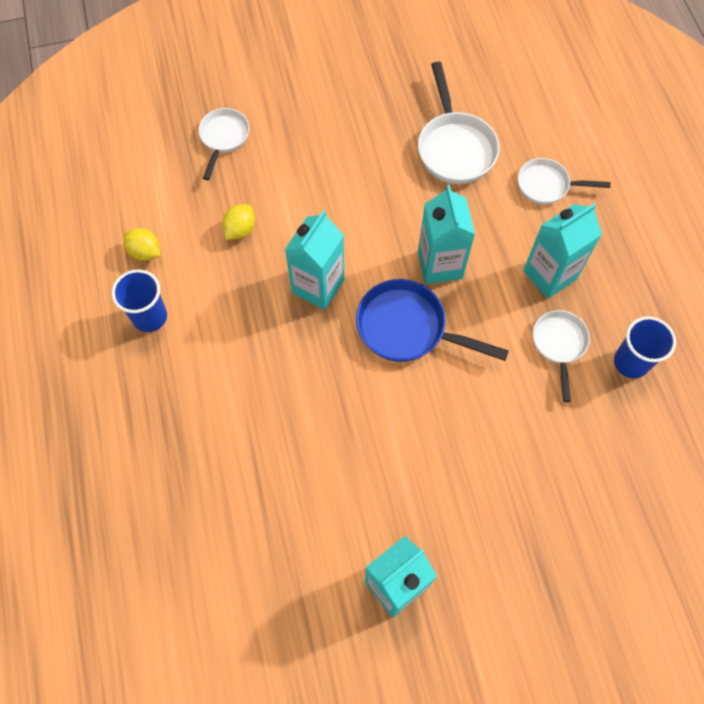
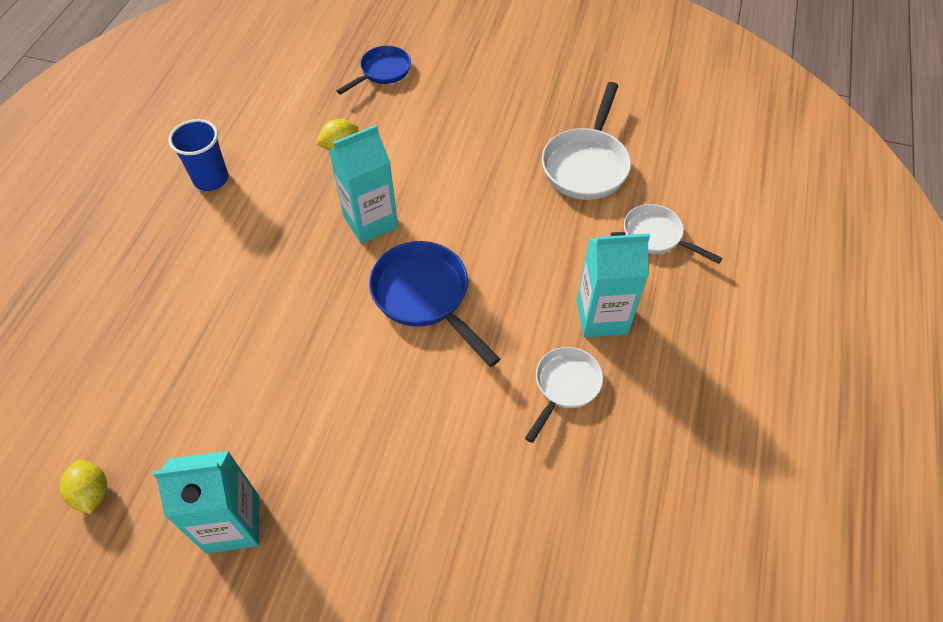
camera: 30 degrees right, 10 degrees down
yellow lemon [123,228,160,261] -> yellow lemon moved to [60,460,107,514]
white pan [198,108,249,180] -> blue pan [337,46,411,95]
turquoise carton [418,185,475,284] -> none
blue cup [614,316,676,379] -> none

